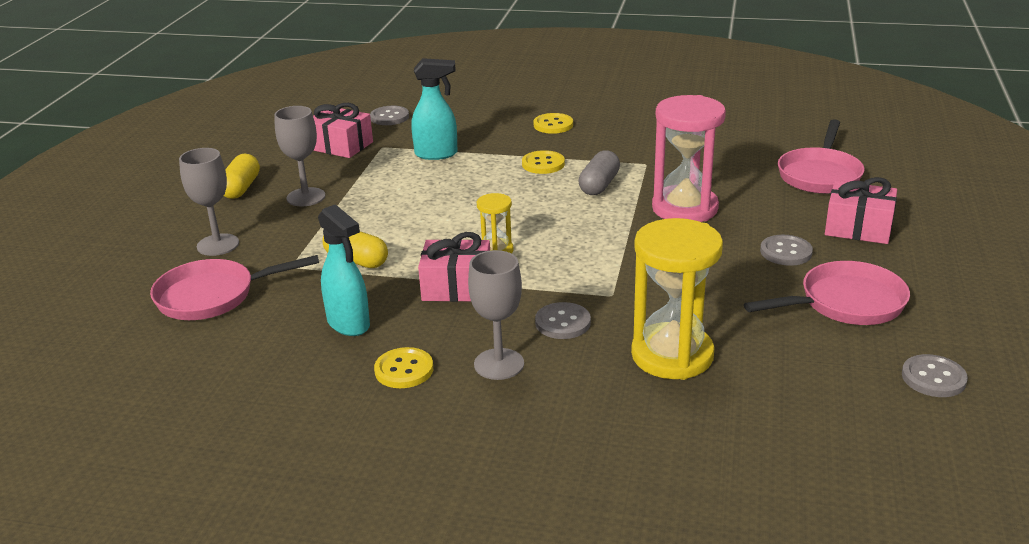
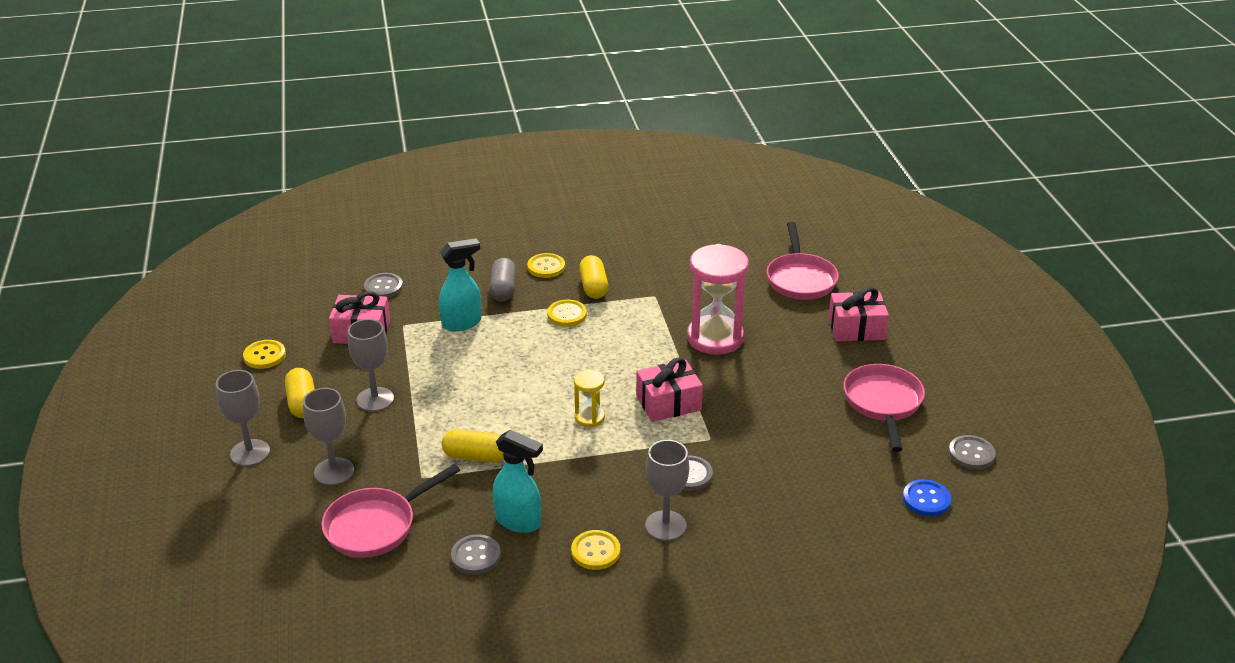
camera: 25 degrees left, 5 degrees up
pink gift [418,232,490,302] -> pink gift moved to [636,357,703,422]
grey capsule [578,150,620,195] -> grey capsule moved to [489,258,516,301]
yellow hourglass [631,218,723,380] -> none
pink pan [744,261,910,325] -> pink pan turned 45 degrees counterclockwise [844,364,925,452]
grey button [760,235,813,266] -> grey button moved to [451,534,501,575]
none -> grey goblet [216,370,270,466]
none -> yellow button [243,340,286,369]
none -> yellow capsule [579,255,608,299]
none -> blue button [903,479,951,516]

